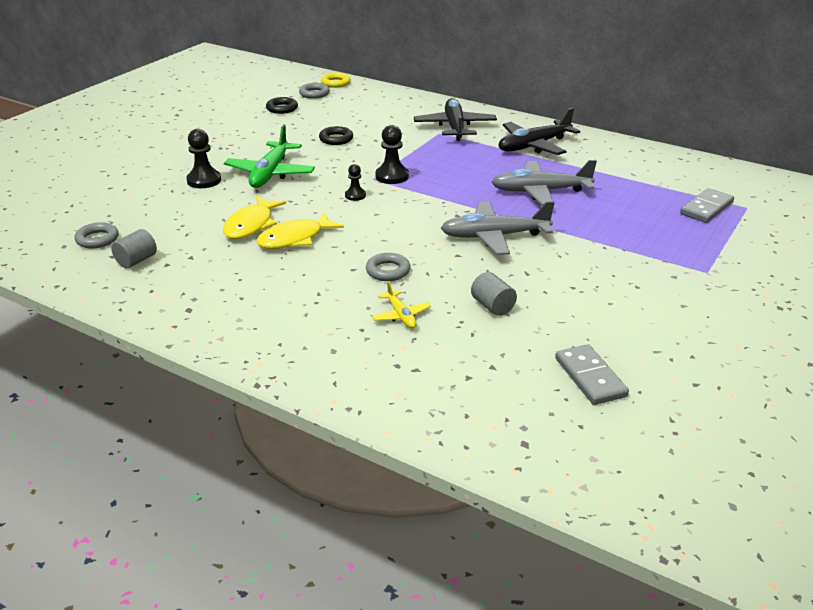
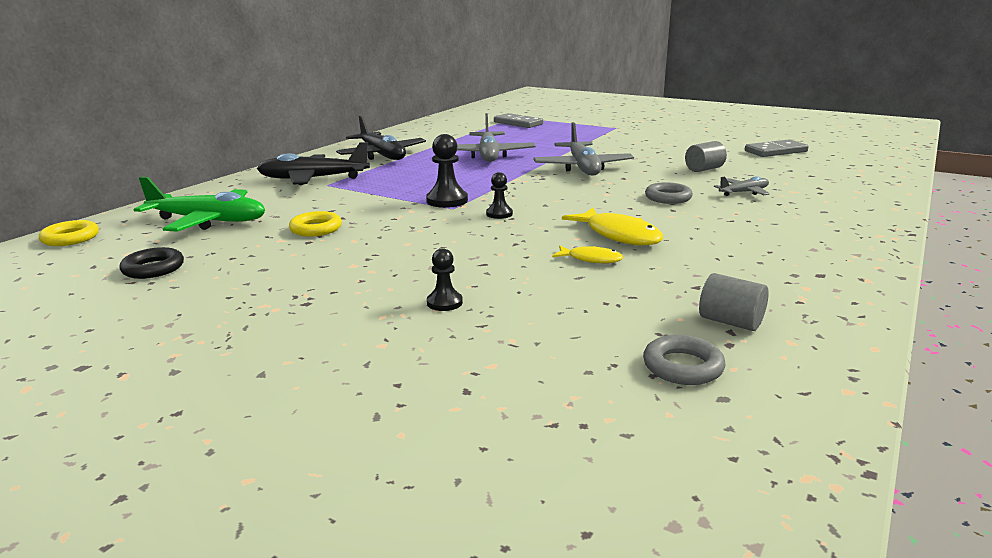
camera: 90 degrees left, 10 degrees down
black pawn [186,129,221,188] -> black pawn [427,248,463,311], size x0.60
yellow fish [223,196,286,239] -> yellow fish [552,246,623,263], size x0.56
green plane [224,124,315,188] -> green plane moved to [133,177,265,232]
grey ring [299,83,330,99] -> none
black ring [319,126,353,145] -> yellow ring [289,211,342,237]
yellow plane [372,281,431,328] -> grey plane [714,176,770,196]

